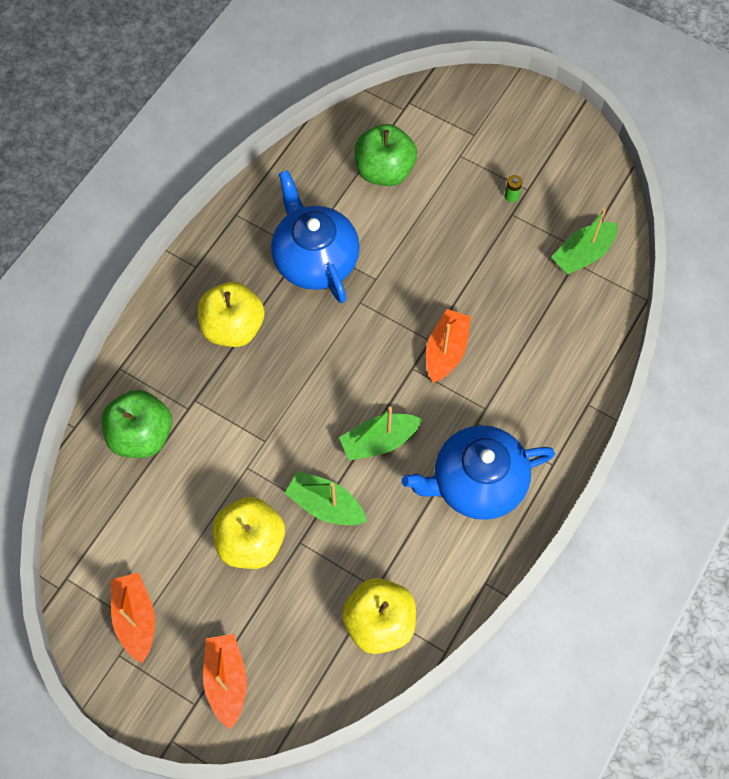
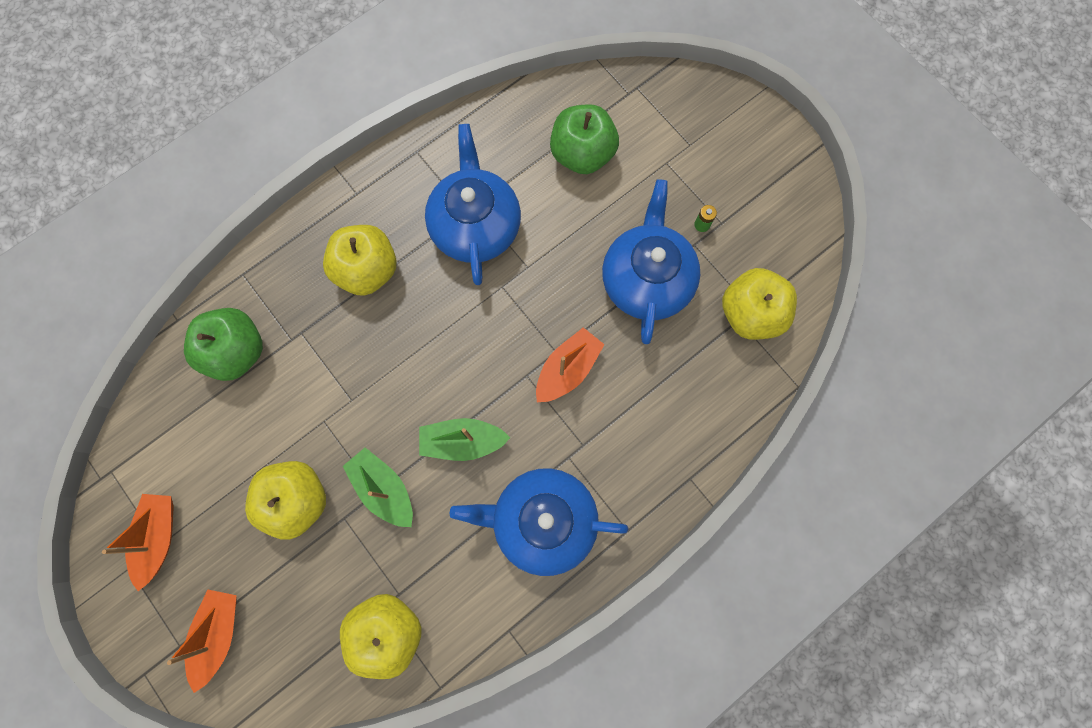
camera: 20 degrees right, 10 degrees up
green boat [551,208,617,275] -> yellow apple [722,268,797,340]
none -> blue teapot [602,179,700,344]

